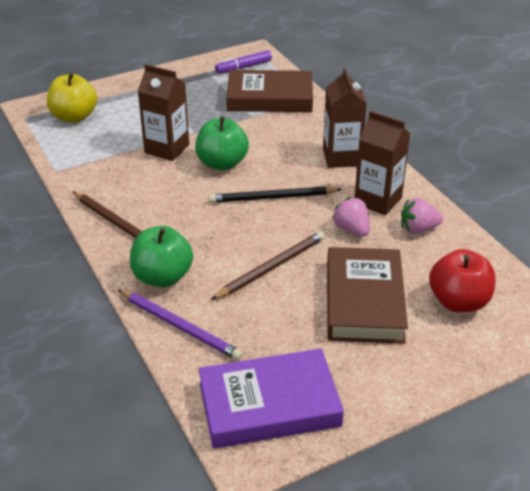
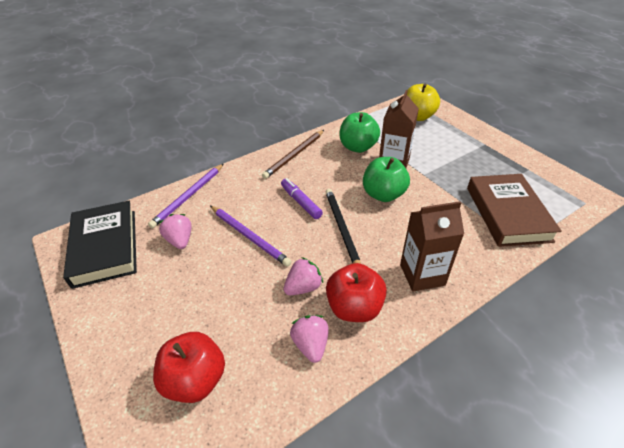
camera: 85 degrees right, 5 degrees up
green apple [130,226,193,287] -> green apple moved to [339,112,380,153]
purple book [199,348,344,449] -> black book [63,201,137,289]
brown pencil [211,231,325,300] -> purple pencil [210,206,291,266]
purple marker [215,50,272,74] -> purple marker moved to [281,178,323,219]
brown book [327,247,408,344] -> none
brown carton [355,111,410,215] -> red apple [326,263,387,322]
none -> pink strawberry [159,214,191,249]

